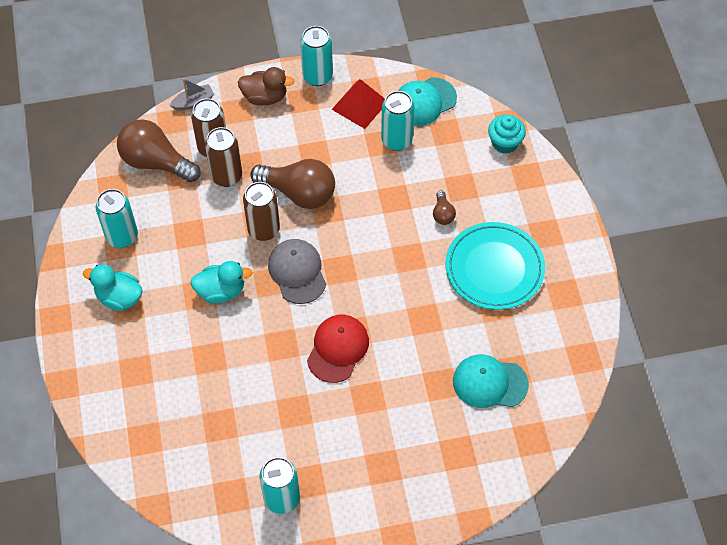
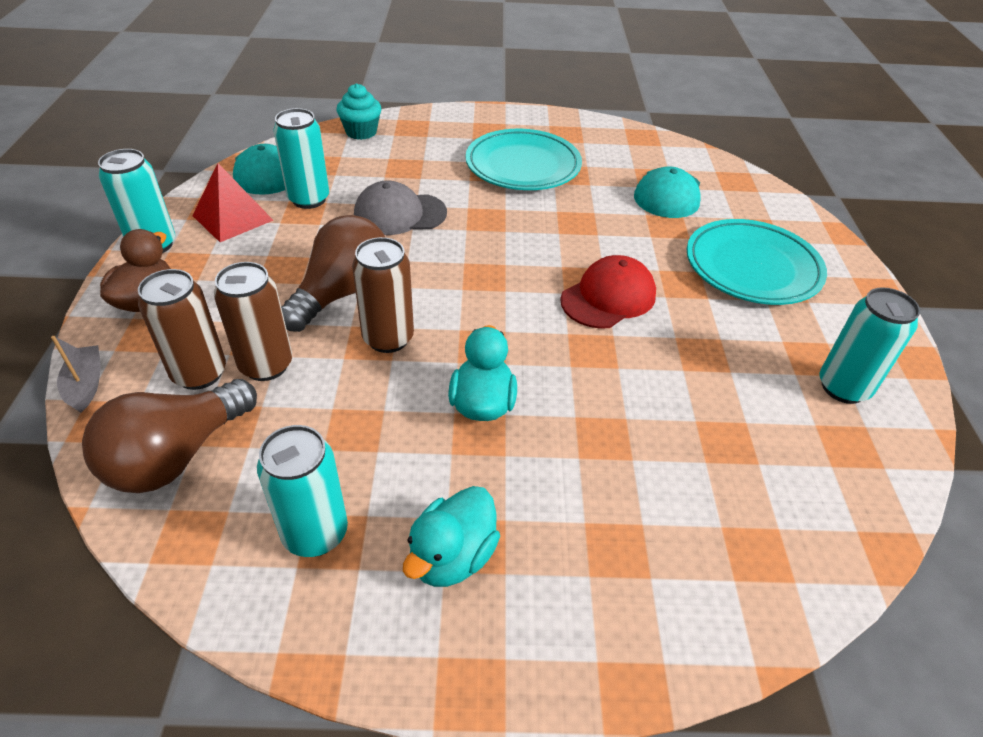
camera: 80 degrees left, 15 degrees down
grey cap [268,239,326,304] -> grey cap moved to [354,180,447,235]
red cap [307,315,369,383] -> red cap turned 105 degrees clockwise [560,255,656,329]
brown light bulb [433,191,456,225] -> none
none -> turquoise plate [687,219,827,305]

